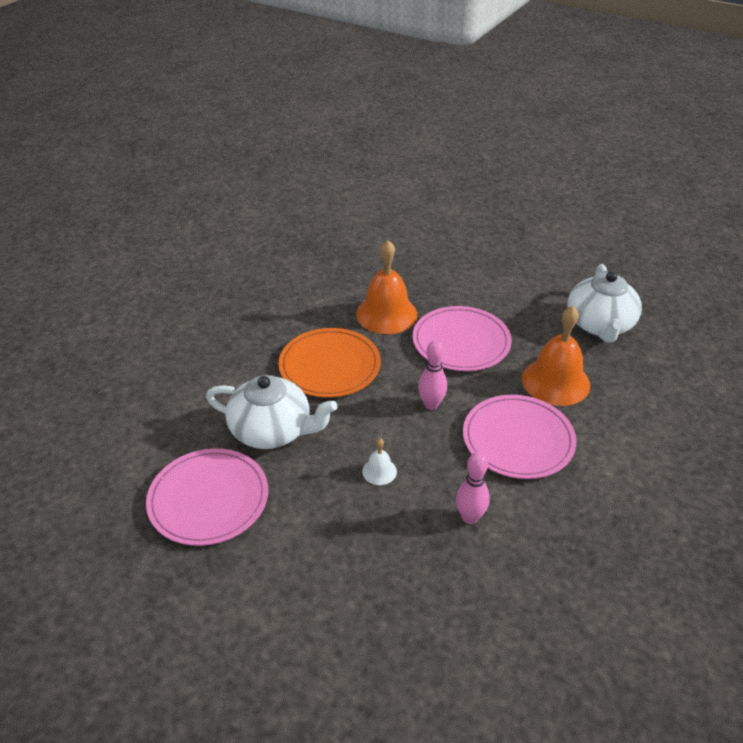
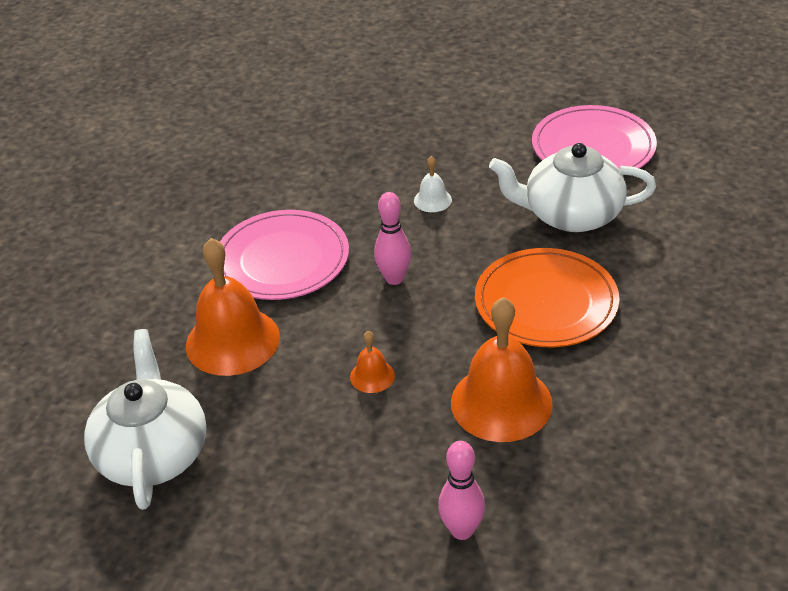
camera: 170 degrees right, 0 degrees up
pink plate [413,306,512,371] -> orange bell [350,331,395,393]
pink bowling pin [456,452,490,524] -> pink bowling pin moved to [438,441,485,540]

